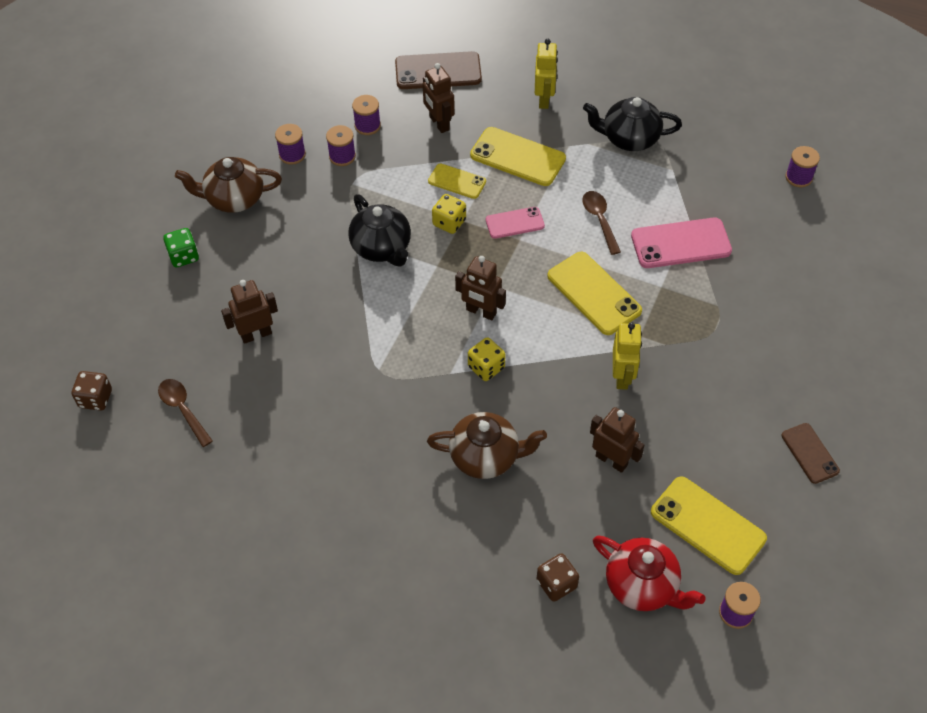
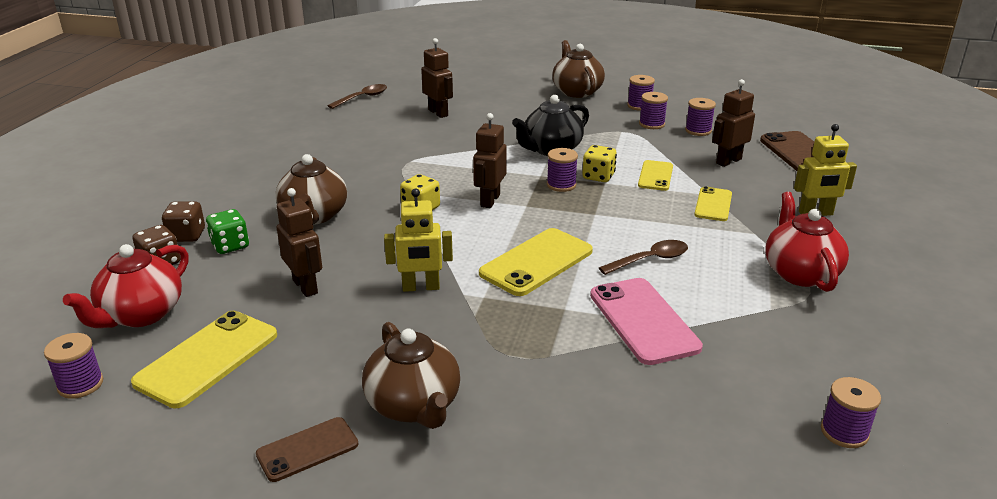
camera: 80 degrees right, 25 degrees down
brown dice [72,371,112,411] -> brown dice moved to [162,201,205,242]
green dice [163,228,199,267] -> green dice moved to [206,209,249,254]
yellow phone [470,127,566,186] -> yellow phone [694,186,732,221], size x0.60
pink phone [486,207,545,239] -> none
black teapot [583,97,682,151] -> red teapot [765,192,849,292]
brown robot [590,407,645,473] -> brown robot turned 60 degrees counterclockwise [277,188,322,297]
none -> brown teapot [362,322,460,429]
none -> purple spool [547,148,578,192]

